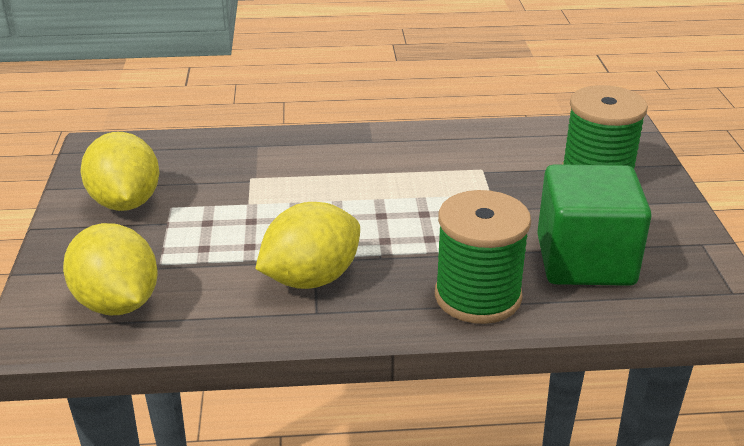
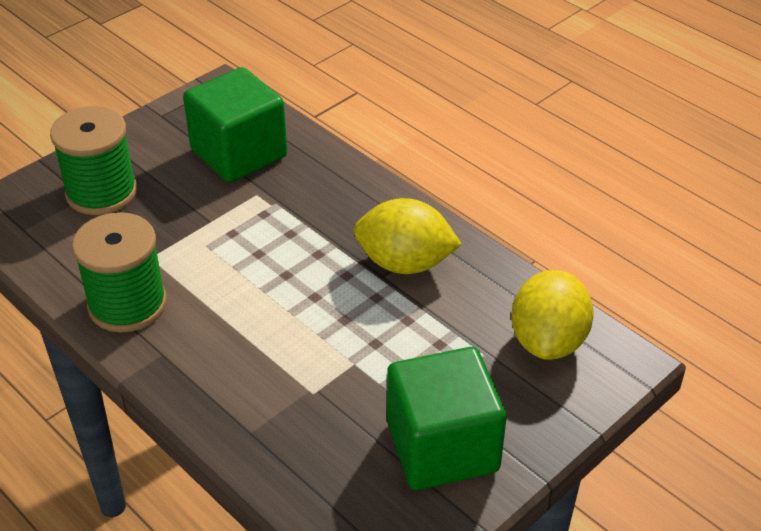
camera: 130 degrees left, 10 degrees up
yellow lemon [81,132,159,211] -> green cube [387,347,507,490]
green spool [435,190,531,324] -> green spool moved to [72,212,167,332]

